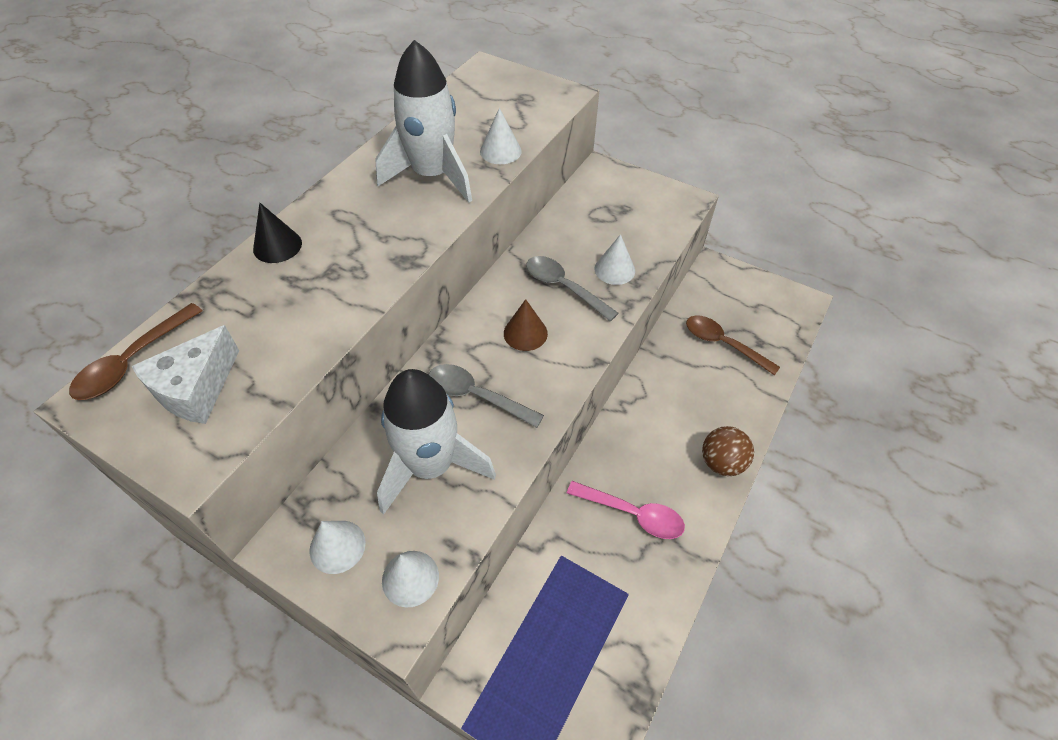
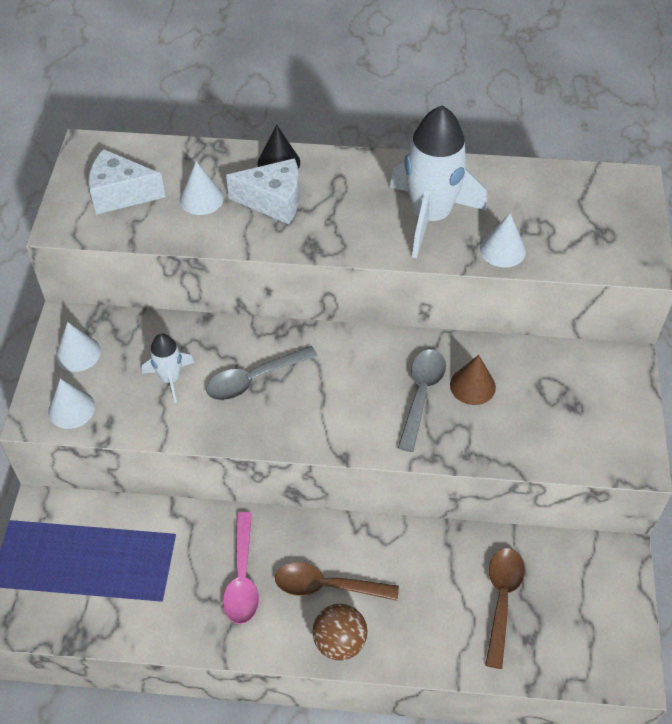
camera: 65 degrees right, 0 degrees up
brown spoon [69,303,203,400] -> brown spoon moved to [275,562,399,601]
white rocket [377,369,496,515] -> white rocket [142,334,194,403], size x0.51
grey spoon [429,364,544,428] -> grey spoon turned 120 degrees counterclockwise [206,346,318,401]
brown cone [504,299,548,351] -> brown cone moved to [450,355,496,405]
white cone [595,234,635,285] -> white cone moved to [180,161,224,215]
none -> white cheese [226,158,299,224]

